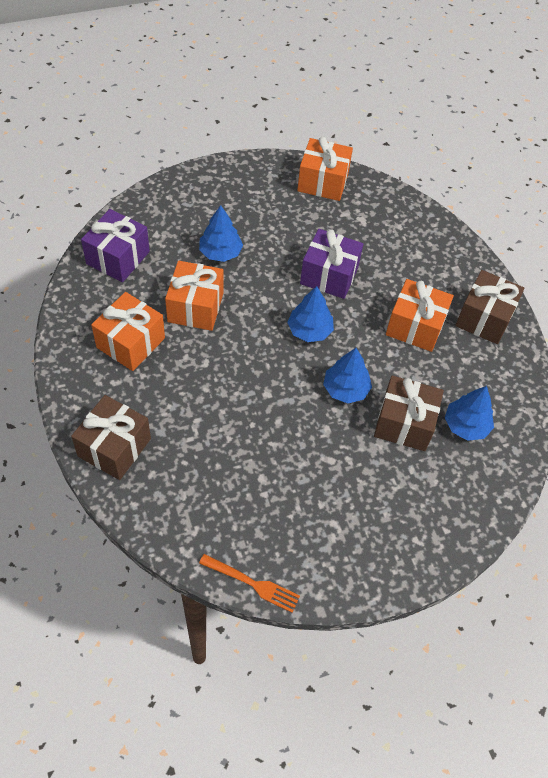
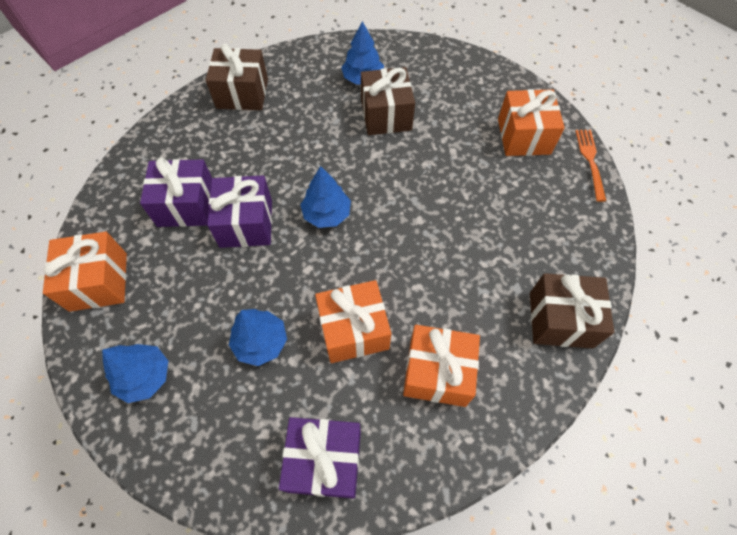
camera: 110 degrees left, 5 degrees up
blue tree [323,348,372,403] -> blue tree moved to [102,344,168,403]
orange gift [386,279,454,352] -> orange gift moved to [498,89,565,156]
none -> purple gift [140,157,212,227]

